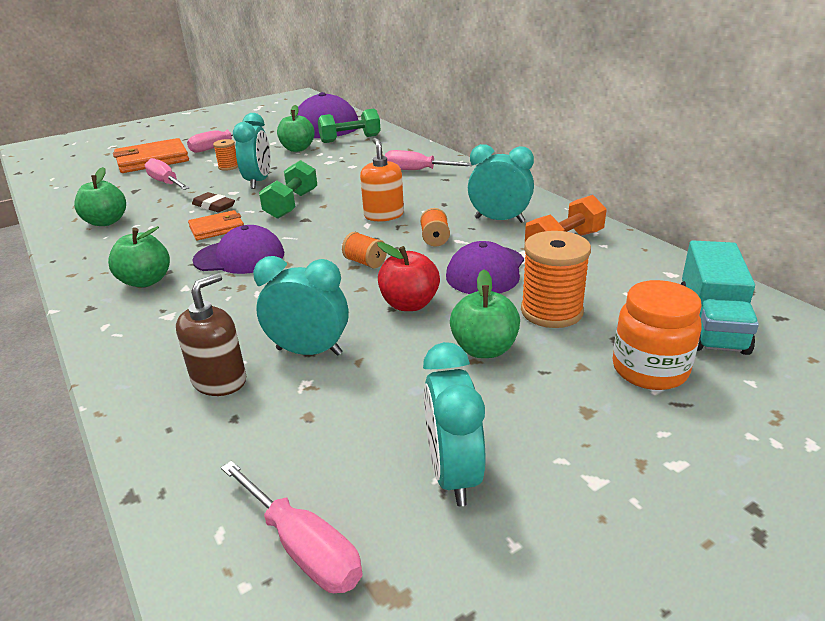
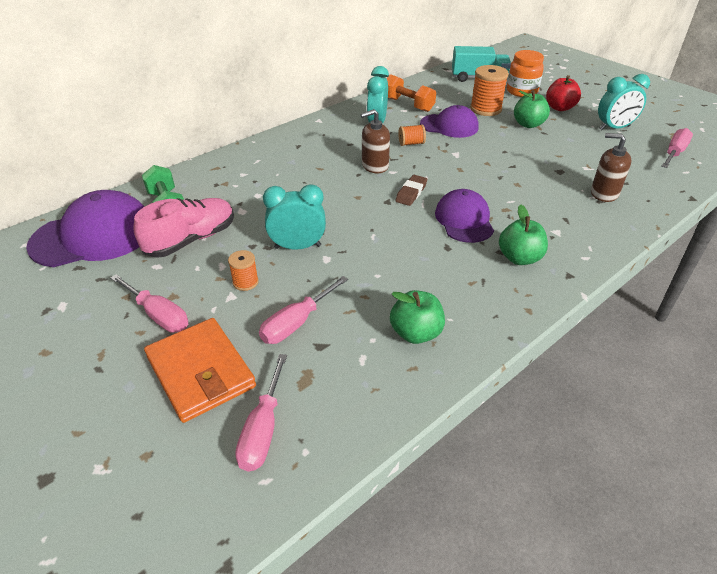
camera: 100 degrees left, 10 degrees up
orange wallet [188,210,244,240] -> none
brown eraser [192,192,235,212] -> brown eraser moved to [395,175,427,206]
turquoise clock [253,256,349,356] -> none
green dumbbell [259,160,317,219] -> none
green apple [277,105,315,152] -> pink shoe [134,198,234,258]
orange spool [342,232,387,269] -> none
orange soap dispenser [360,138,404,221] -> brown soap dispenser [361,109,390,173]
red apple [377,242,440,311] -> red apple moved to [546,75,581,111]
pink screwdriver [385,150,473,170] -> pink screwdriver moved to [235,354,287,472]

